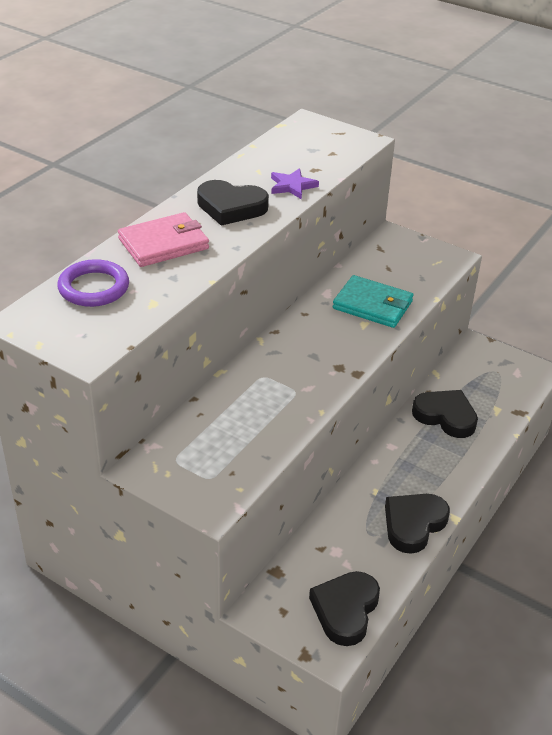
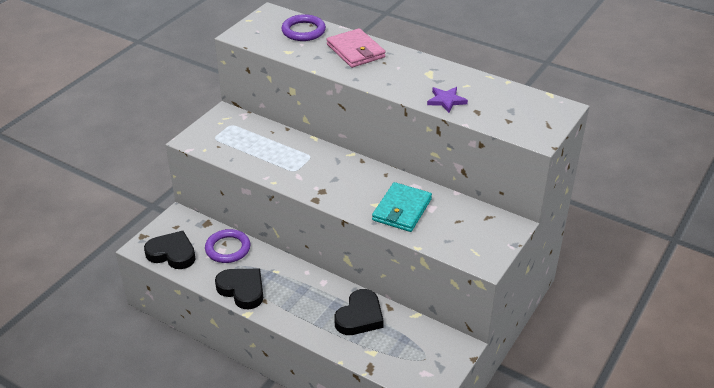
camera: 90 degrees right, 0 degrees up
black heart [197,180,269,226] -> none
none -> purple ring [205,229,250,263]

